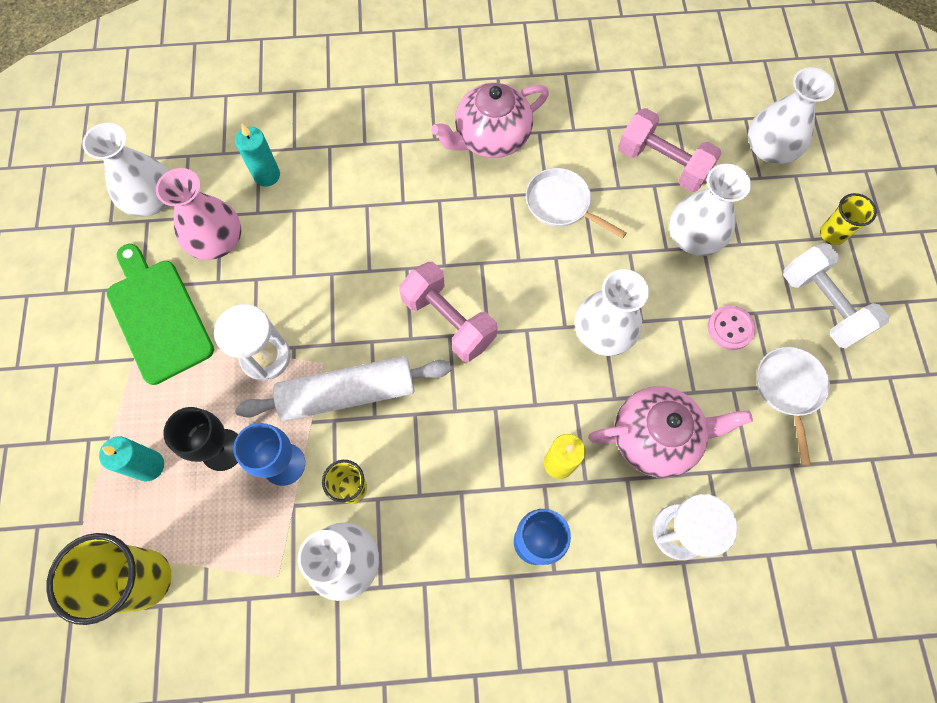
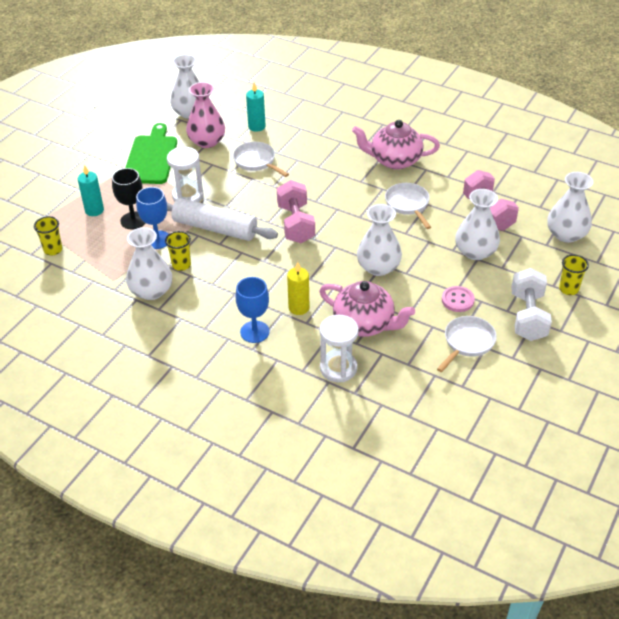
camera: 35 degrees right, 25 degrees down
yellow cup [46,533,171,625] -> yellow cup [34,216,62,255], size x0.55
none -> white pan [233,142,289,177]

